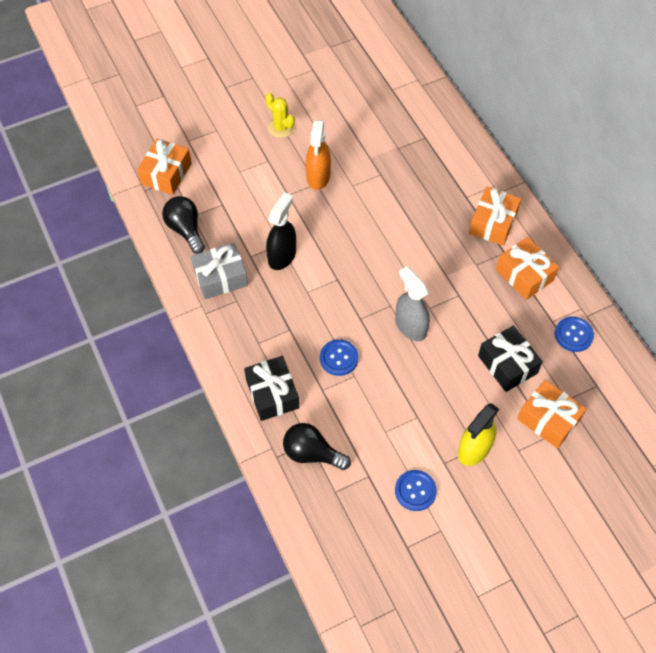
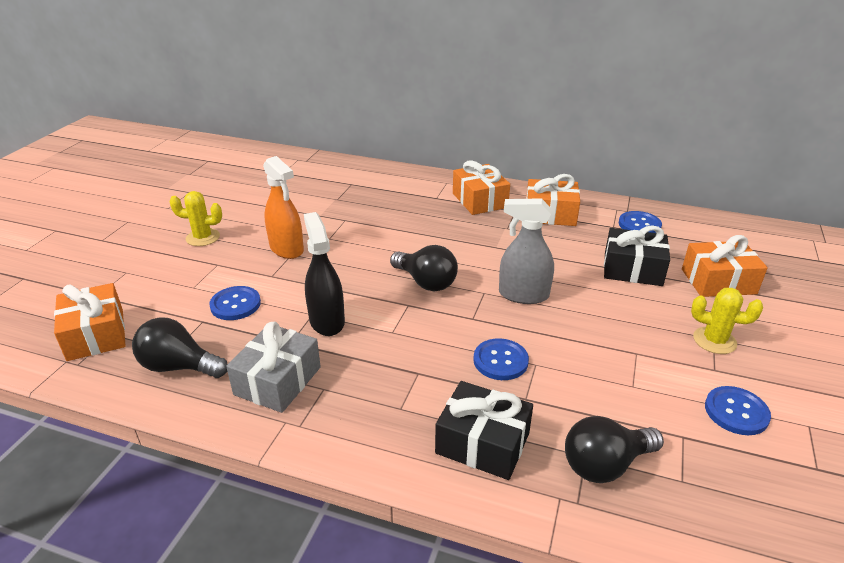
camera: 45 degrees left, 25 degrees down
yellow spray bottle [458,403,499,466] -> yellow cactus [691,288,763,354]
none -> blue button [209,286,261,320]
none -> black light bulb [390,245,458,291]

